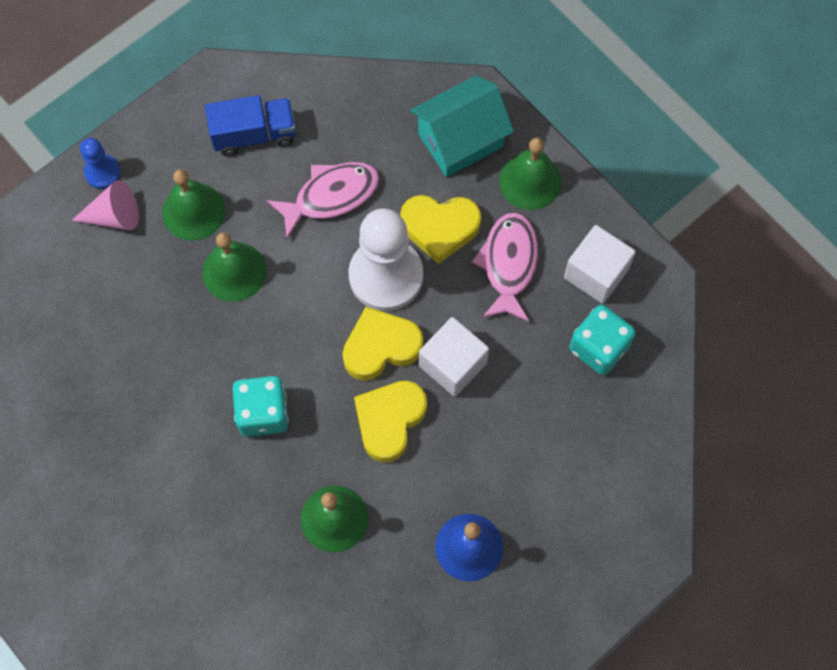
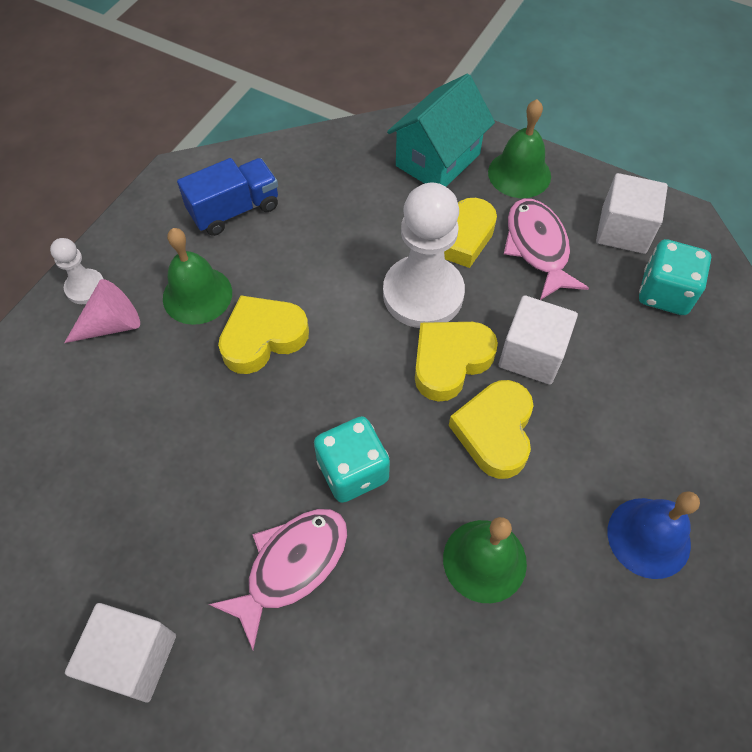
camera: 20 degrees left, 10 degrees down
blue pawn [80,138,120,189] -> white pawn [50,238,104,304]
green bell [203,232,266,302] -> yellow heart [218,295,309,374]
pink fish [266,162,380,239] -> pink fish moved to [209,509,348,650]
none -> white cube [65,603,176,702]

